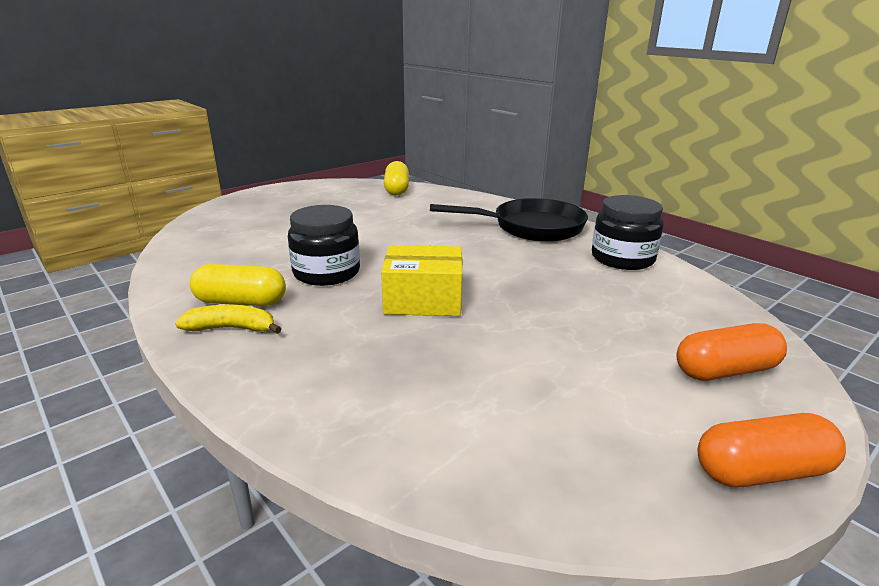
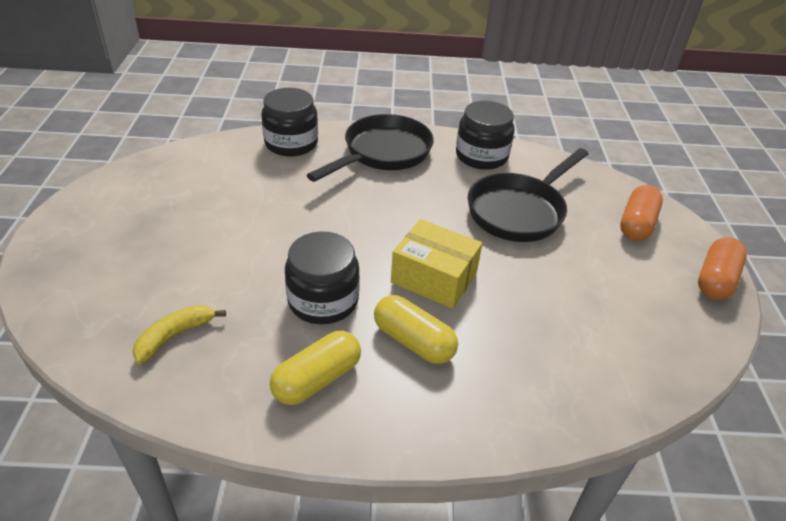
camera: 50 degrees left, 15 degrees up
yellow banana [175,305,281,334] -> yellow banana moved to [132,305,226,364]
yellow box [381,245,462,316] -> yellow box turned 75 degrees clockwise [391,219,482,309]
yellow capsule [384,161,409,196] -> yellow capsule moved to [374,295,458,364]
none -> black jar [261,88,318,156]
none -> black pan [468,148,588,242]

